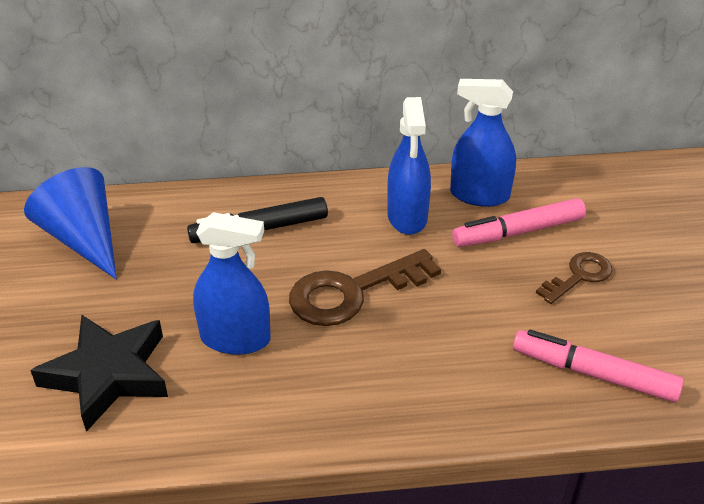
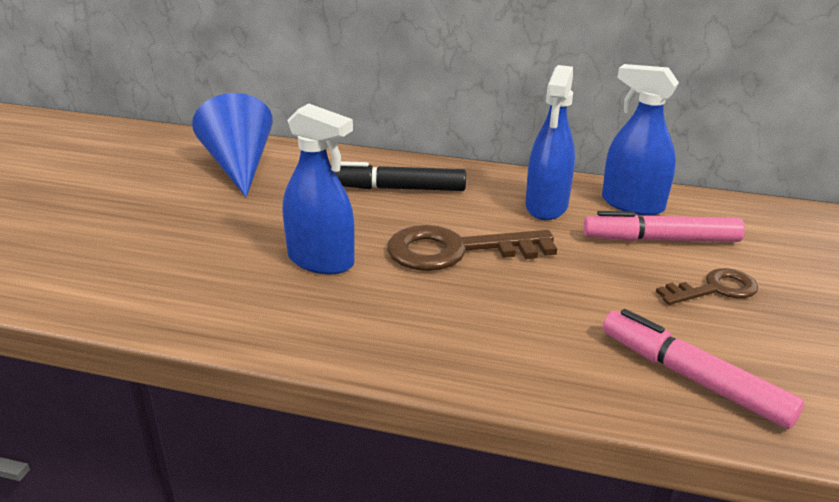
camera: 20 degrees right, 10 degrees down
black star [30,315,168,432] -> none

